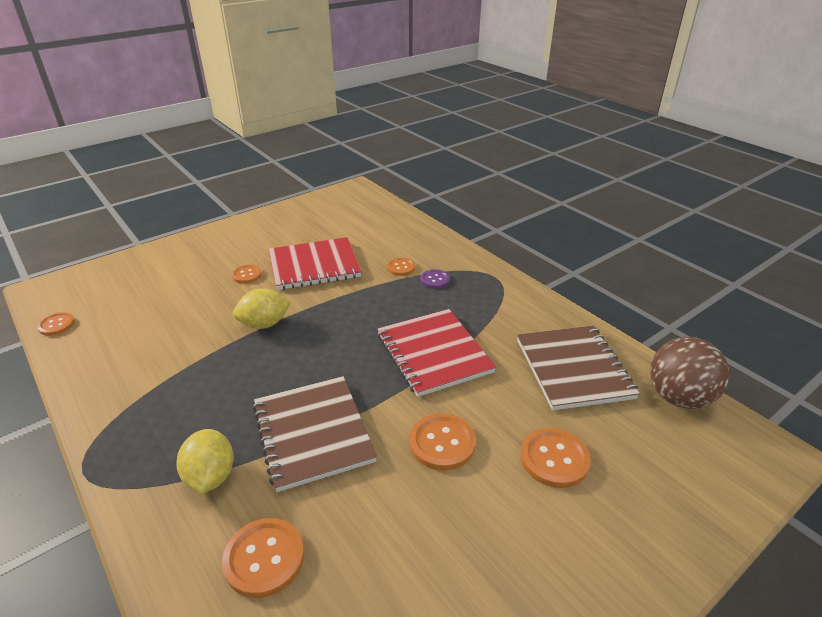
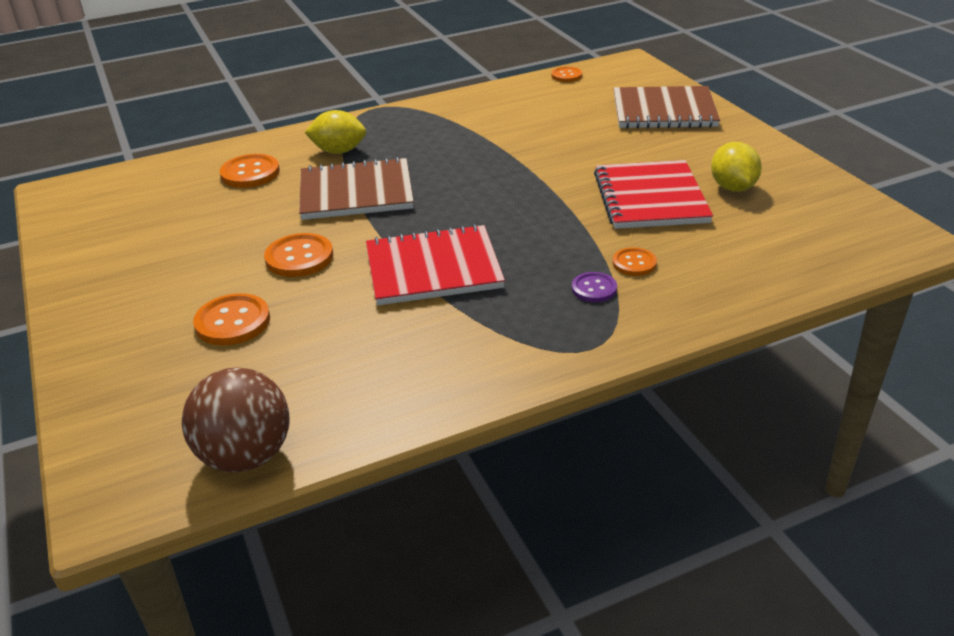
camera: 105 degrees right, 0 degrees up
orange button [232,264,262,284] -> none
yellow lemon [233,288,291,329] -> yellow lemon moved to [711,142,762,192]
brown notebook [517,326,640,410] -> brown notebook moved to [614,86,720,129]

